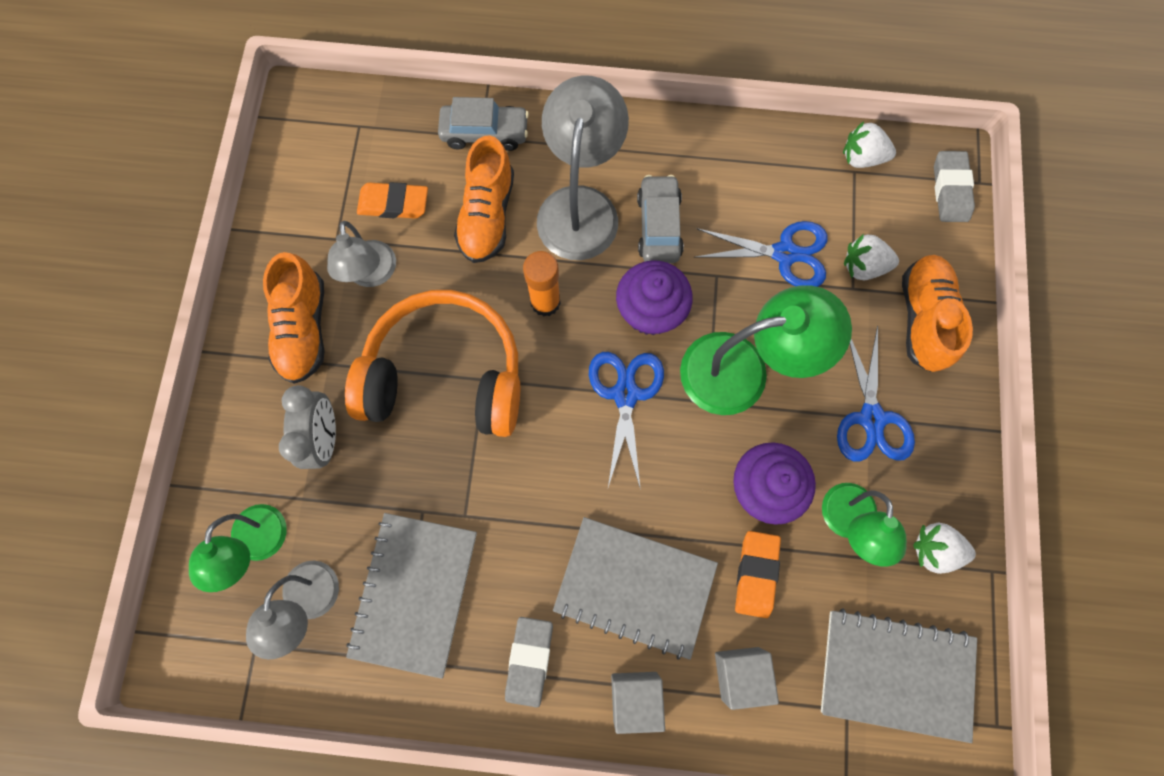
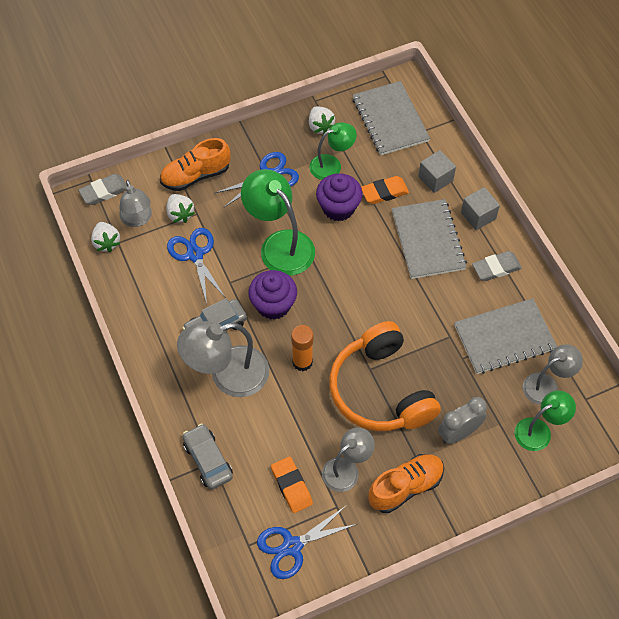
camera: 120 degrees left, 15 degrees down
orange shoe [454,135,514,263] -> none
blue scissors [589,352,664,491] -> blue scissors moved to [257,505,357,579]
none -> grey lamp [119,180,152,227]

